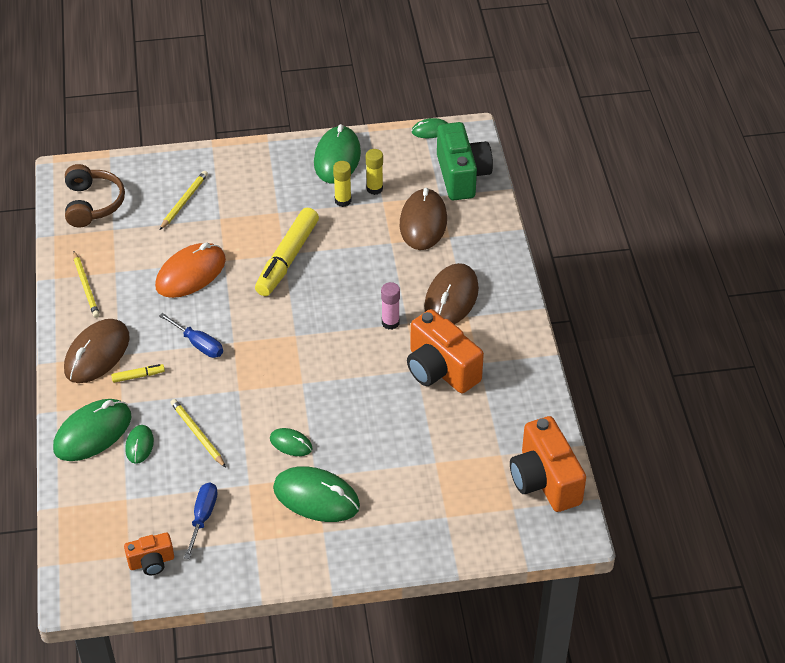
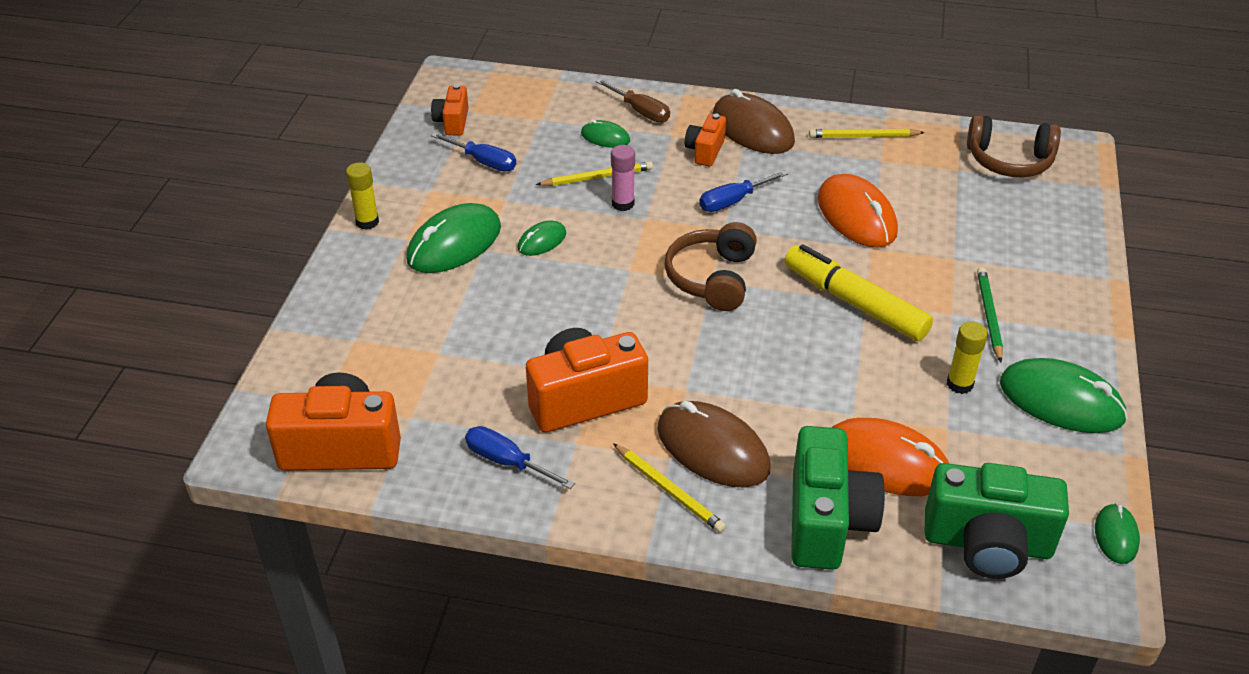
camera: 110 degrees right, 5 degrees down
green mouse [53,399,131,461] -> brown screwdriver [595,79,670,123]
yellow marker [111,364,165,383] -> orange camera [685,113,726,166]
yellow pencil [160,171,208,230] -> yellow pencil moved to [613,443,726,533]
yellow glue stick [366,149,383,195] -> yellow glue stick moved to [346,162,379,230]
pink glue stick [381,282,400,330] -> pink glue stick moved to [611,145,635,211]
brown mouse [400,188,447,250] -> orange mouse [832,418,949,496]
none -> blue screwdriver [465,426,575,489]
none -> brown headphones [665,222,757,311]
none -> green camera [791,426,885,570]
none -> green pencil [977,267,1003,362]

